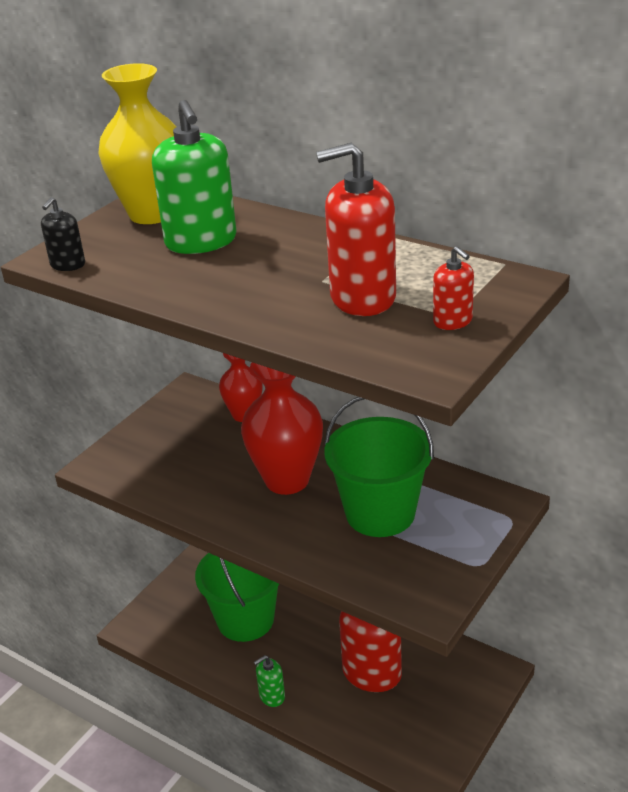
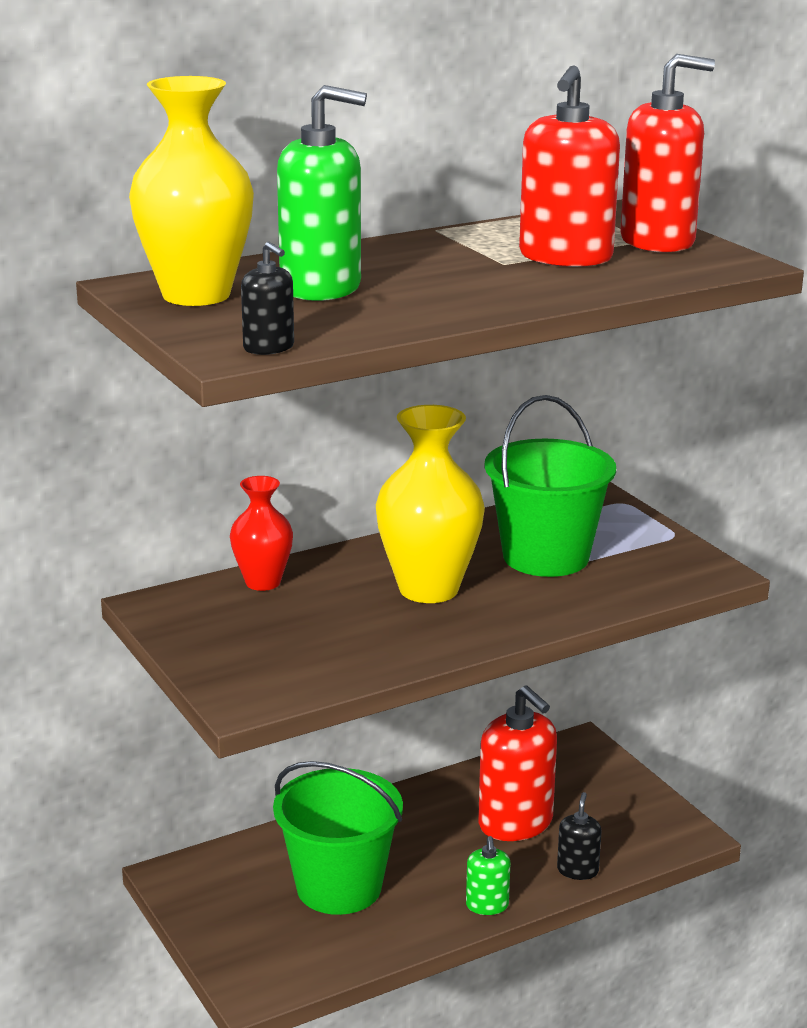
camera: 65 degrees left, 10 degrees down
red vase [241,362,323,495] -> yellow vase [376,405,485,603]
red soap dispenser [433,246,474,330] -> red soap dispenser [620,54,715,253], size x2.01
none -> black soap dispenser [557,792,601,880]

